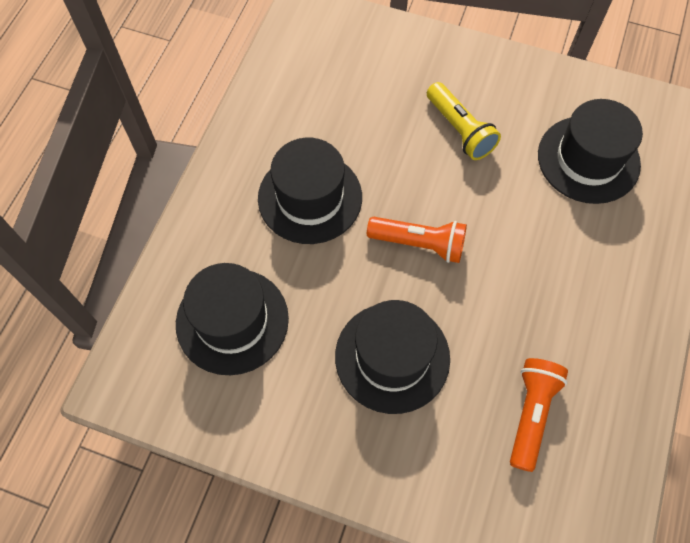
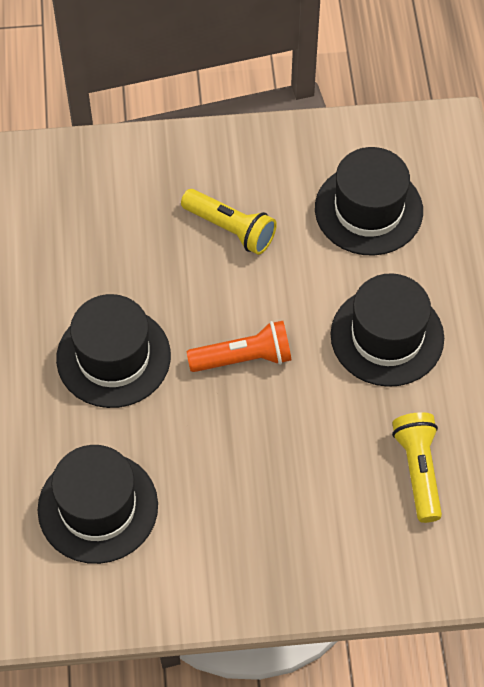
camera: 25 degrees left, 5 degrees down
black hat [335,300,450,414] -> black hat moved to [331,273,444,387]
orange flashlight [510,358,568,472] -> yellow flashlight [392,412,442,523]

